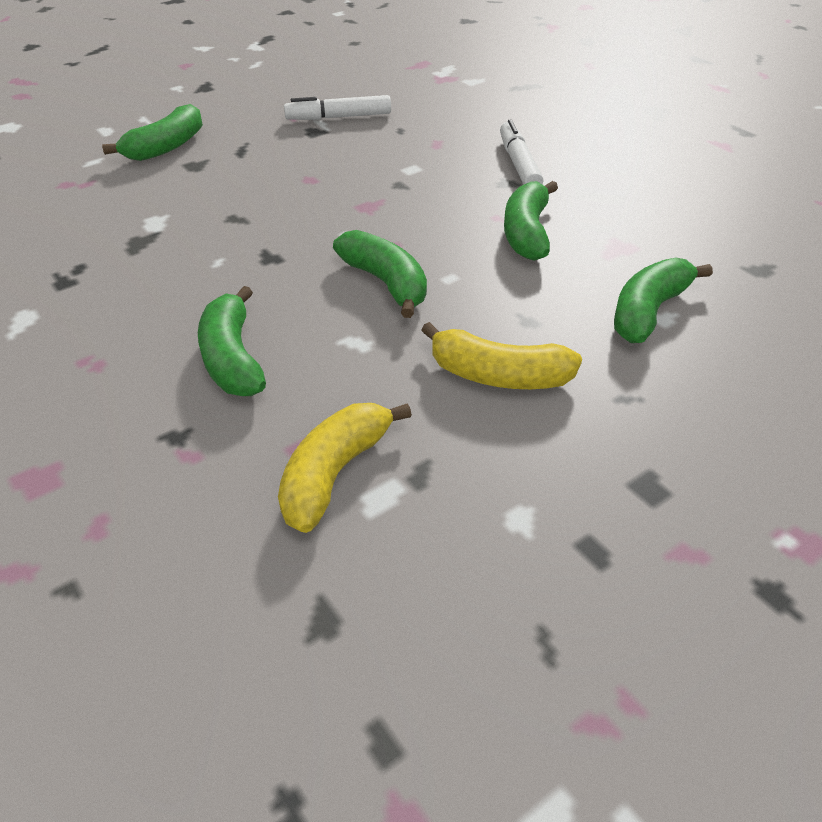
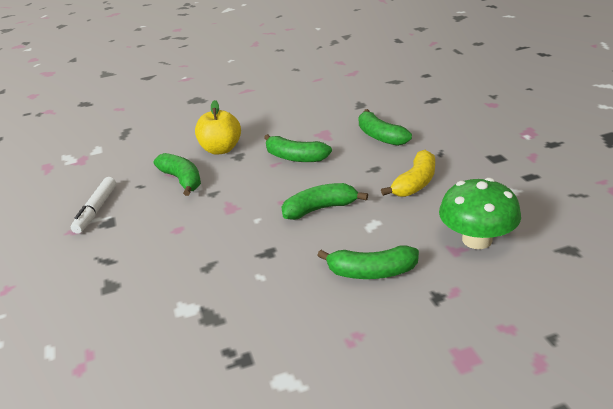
camera: 70 degrees left, 10 degrees down
green banana [102,104,203,161] -> green banana moved to [153,153,201,196]
yellow banana [278,403,412,533] -> green mushroom [439,178,521,249]
white marker [500,120,544,185] -> yellow apple [195,100,241,155]

